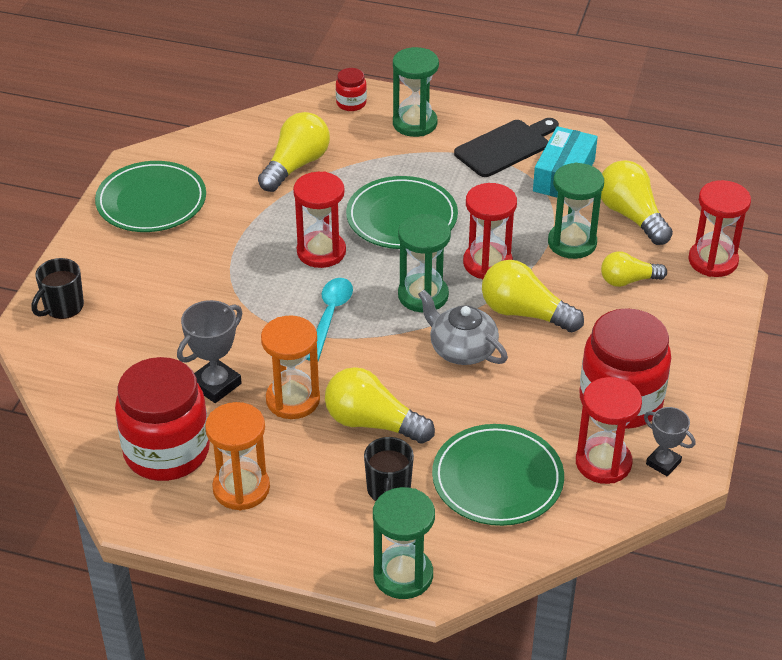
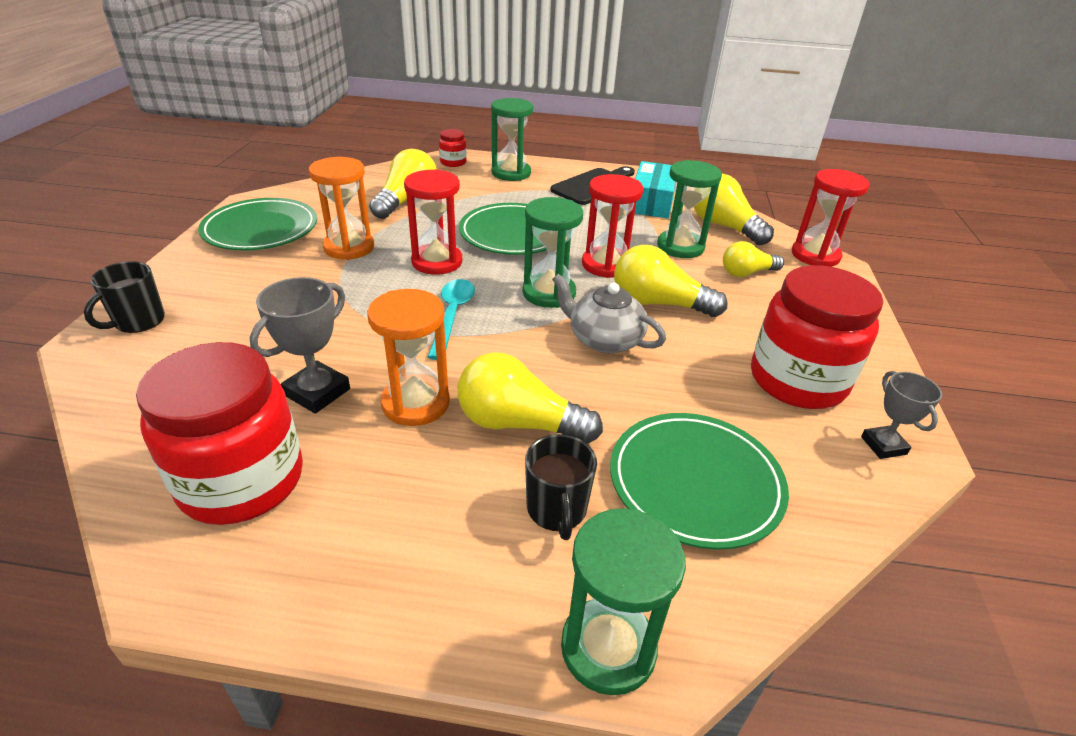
camera: 10 degrees left, 5 degrees down
orange hourglass [205,402,270,510] -> orange hourglass moved to [309,157,374,260]
red hourglass [576,377,642,484] -> none
grey trophy [644,407,695,476] -> grey trophy turned 45 degrees clockwise [861,371,942,459]

